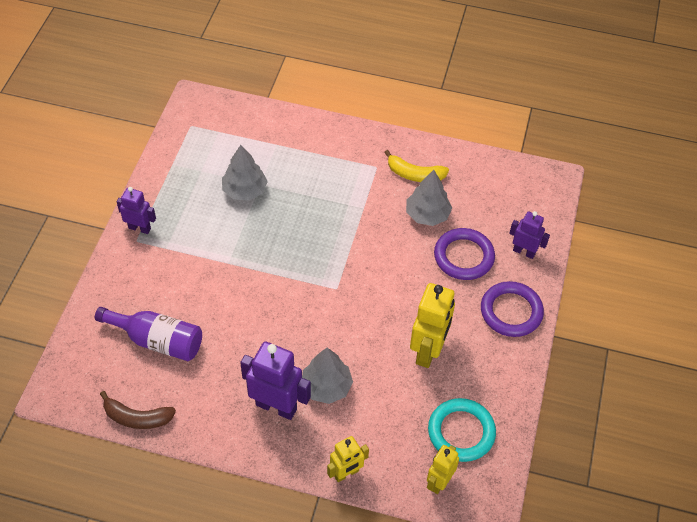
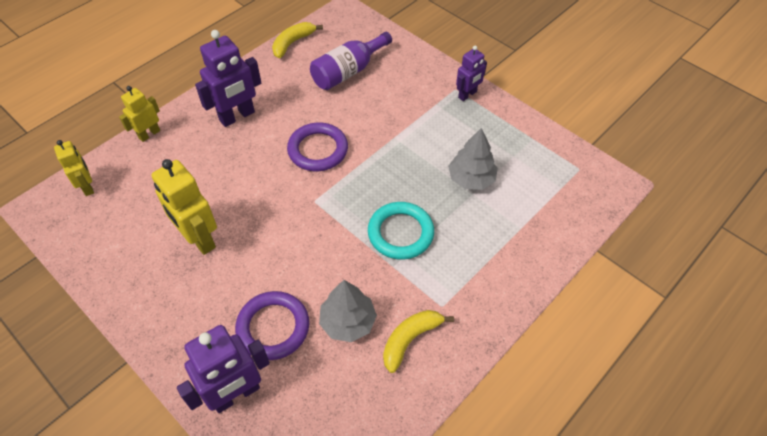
camera: 120 degrees right, 0 degrees up
brown banana [100,391,176,429] -> yellow banana [272,22,323,58]
grey tree [302,347,353,404] -> none
yellow robot [327,436,369,482] -> yellow robot turned 45 degrees clockwise [119,86,160,142]
turquoise ring [428,398,496,462] -> turquoise ring moved to [368,202,434,260]
purple ring [481,281,544,337] -> purple ring moved to [287,123,348,171]
purple robot [509,211,550,259] -> purple robot [177,325,270,413], size x1.66

